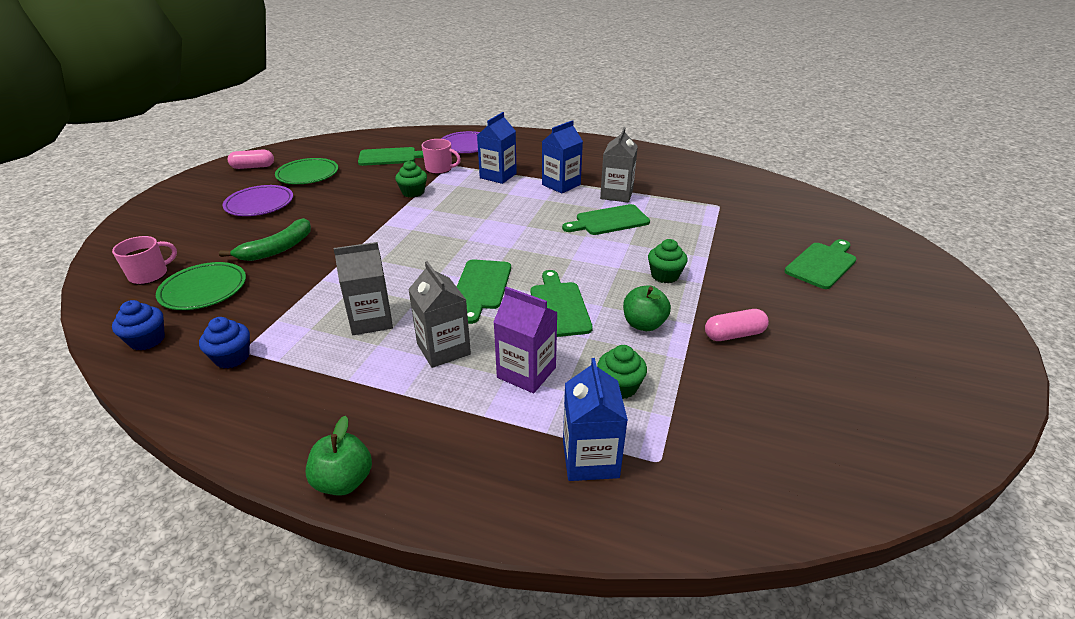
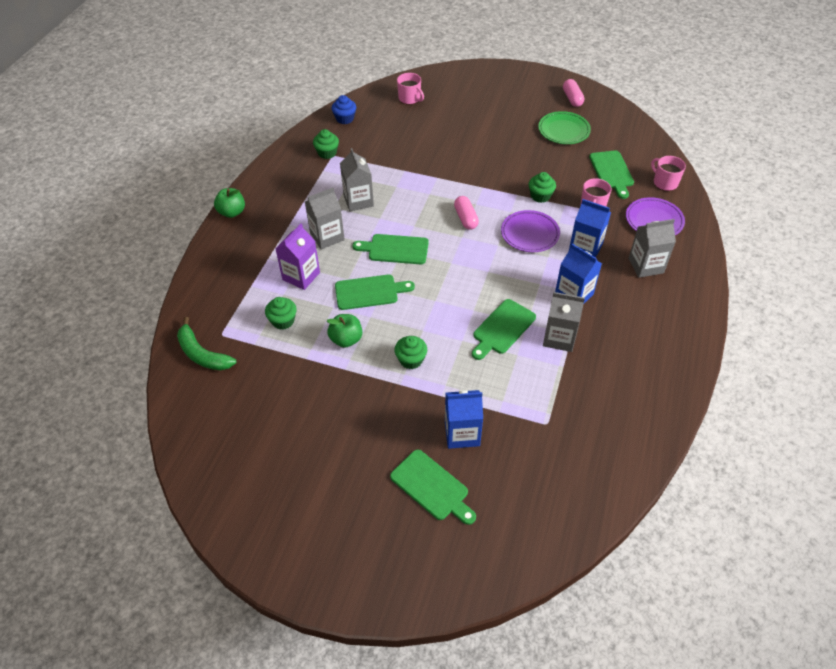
camera: 90 degrees right, 15 degrees up
green plate [156,262,246,310] -> none
blue cupcake [199,317,250,369] -> green cupcake [313,129,339,159]
green banana [219,218,311,261] -> green banana moved to [177,317,237,370]
purple plate [222,185,293,216] -> purple plate moved to [501,210,560,252]
green cutting board [562,204,650,235] -> green cutting board turned 120 degrees counterclockwise [472,299,536,360]
blue carton [563,358,628,481] -> blue carton moved to [445,390,483,449]
pink capsule [705,309,769,341] -> pink capsule moved to [454,196,479,230]
none -> grey carton [628,219,676,278]
none -> pink mug [651,156,686,191]

